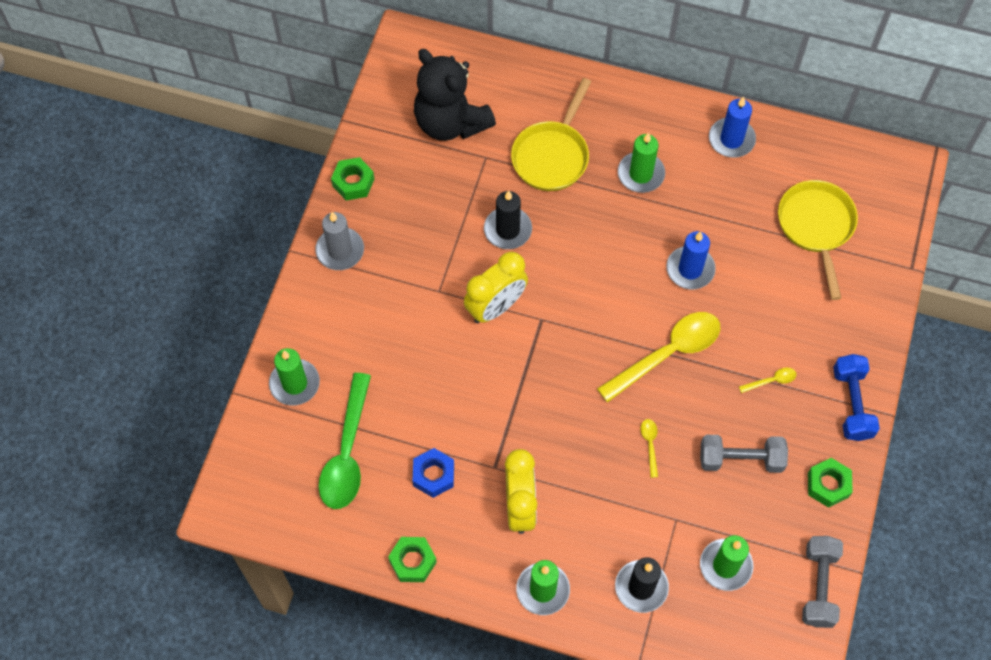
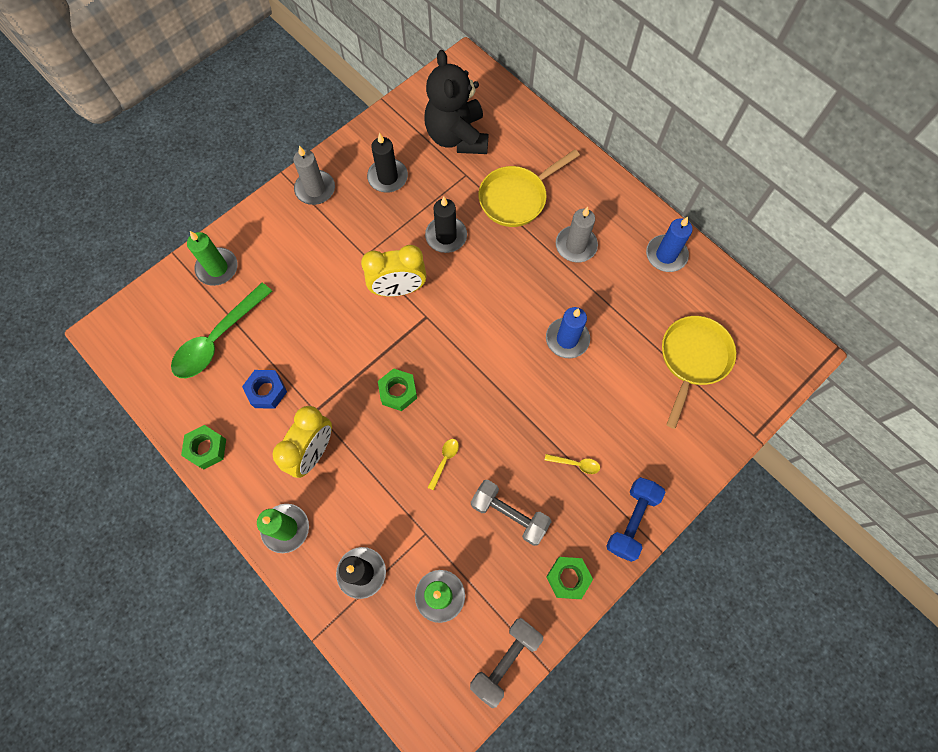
camera: 30 degrees right, 5 degrees up
green nut [331,157,374,200] -> green nut moved to [378,368,417,411]
yellow spoon [597,312,720,403] -> none
green candle [618,132,665,193] -> grey candle [556,207,598,263]
none -> black candle [367,133,408,193]

